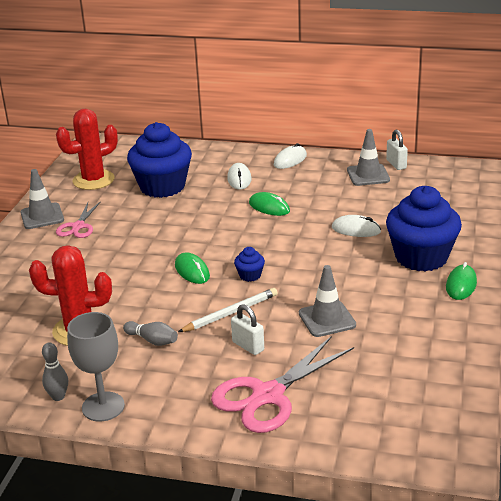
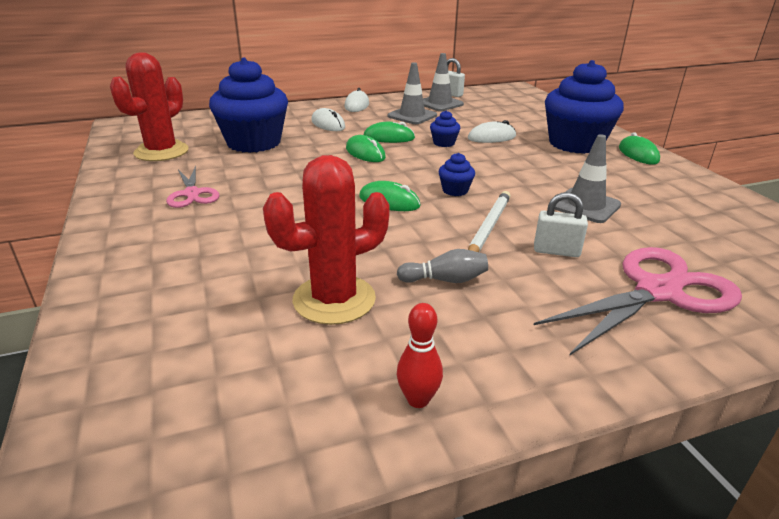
camera: 35 degrees left, 0 degrees up
grey traffic cone [20,169,64,229] -> grey traffic cone moved to [387,62,437,124]
grey bowling pin [42,342,68,401] -> red bowling pin [397,303,443,408]
grey goblet [67,312,125,421] -> none
pink scissors [211,337,354,433] -> pink scissors turned 135 degrees counterclockwise [534,247,742,356]
none -> green mouse [346,135,386,162]
none -> blue cupcake [430,110,460,147]

